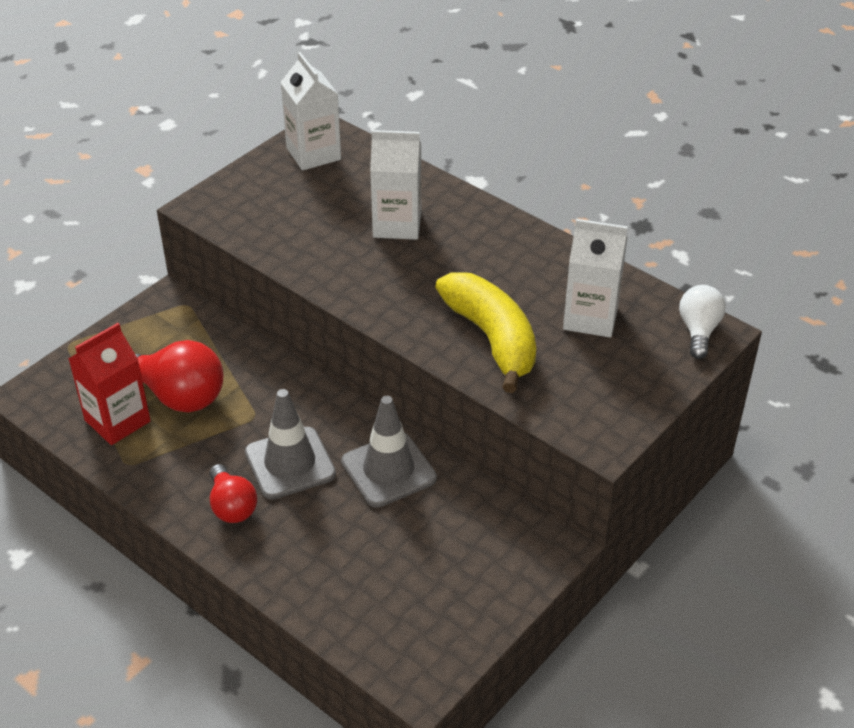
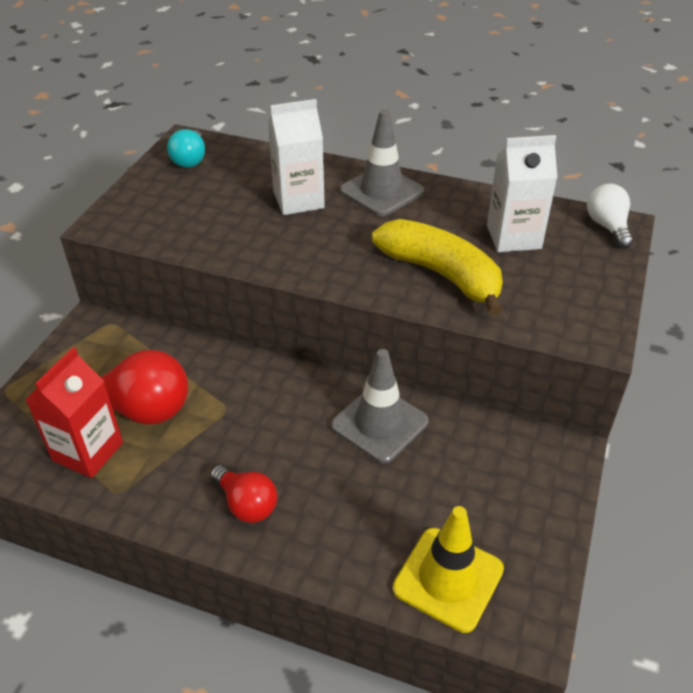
camera: 20 degrees left, 0 degrees up
grey traffic cone [245,389,336,500] -> grey traffic cone moved to [340,109,424,216]
white carton [280,52,341,170] -> turquoise light bulb [167,129,205,168]
none -> yellow traffic cone [393,506,504,633]

